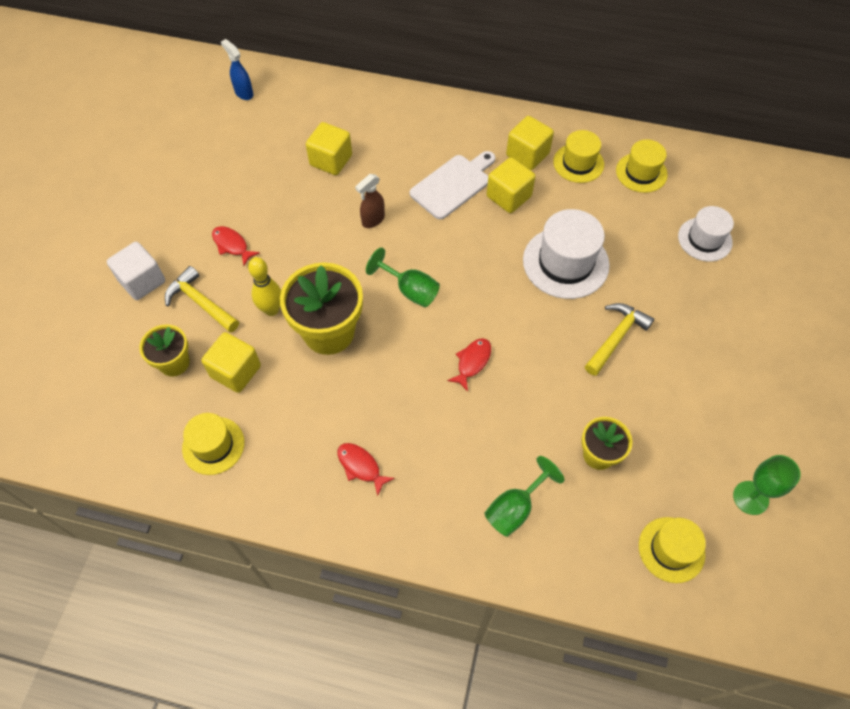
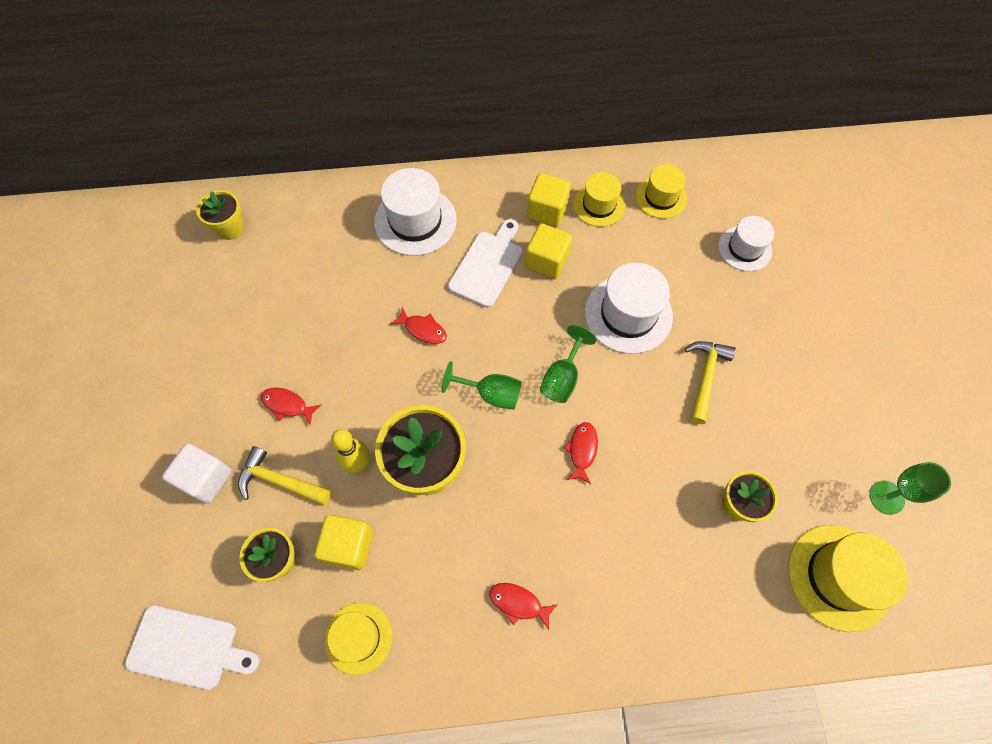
camera: 20 degrees left, 5 degrees up
blue spray bottle [221,39,253,100] -> yellow flower pot [196,190,244,240]
yellow cube [306,122,352,175] -> none
brown spray bottle [355,174,385,228] -> red fish [390,307,447,344]
green goblet [484,456,564,537] -> green goblet moved to [540,325,597,403]
yellow hat [639,517,706,583] -> yellow hat [788,525,908,632], size x1.58
none -> white cutting board [125,605,260,690]
none -> white hat [374,168,457,256]

